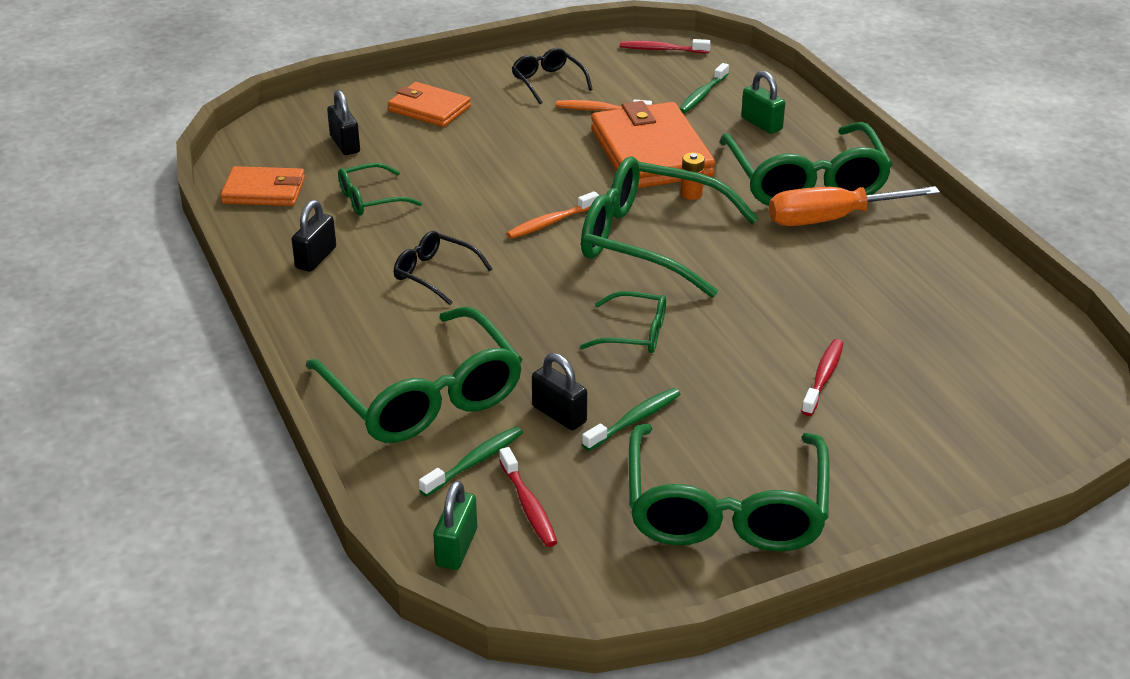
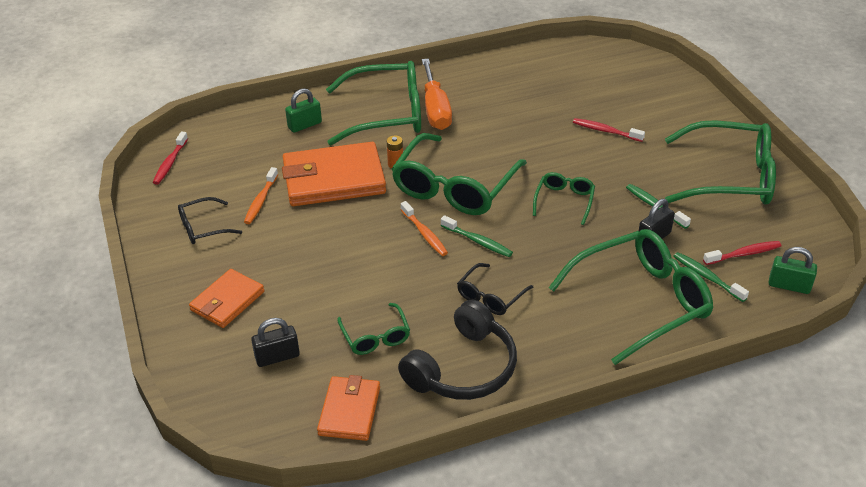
camera: 85 degrees left, 5 degrees up
black padlock [291,200,336,272] -> black headphones [398,300,517,400]
green toothbrush [680,63,729,113] -> green toothbrush moved to [441,215,513,257]

